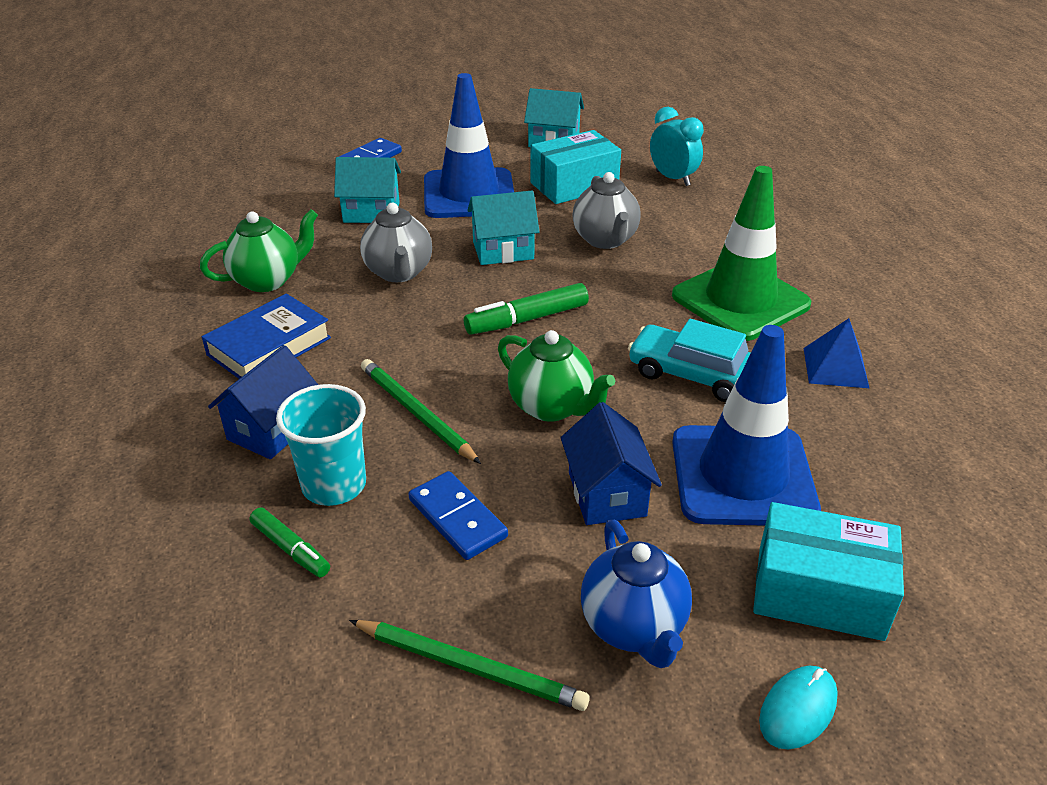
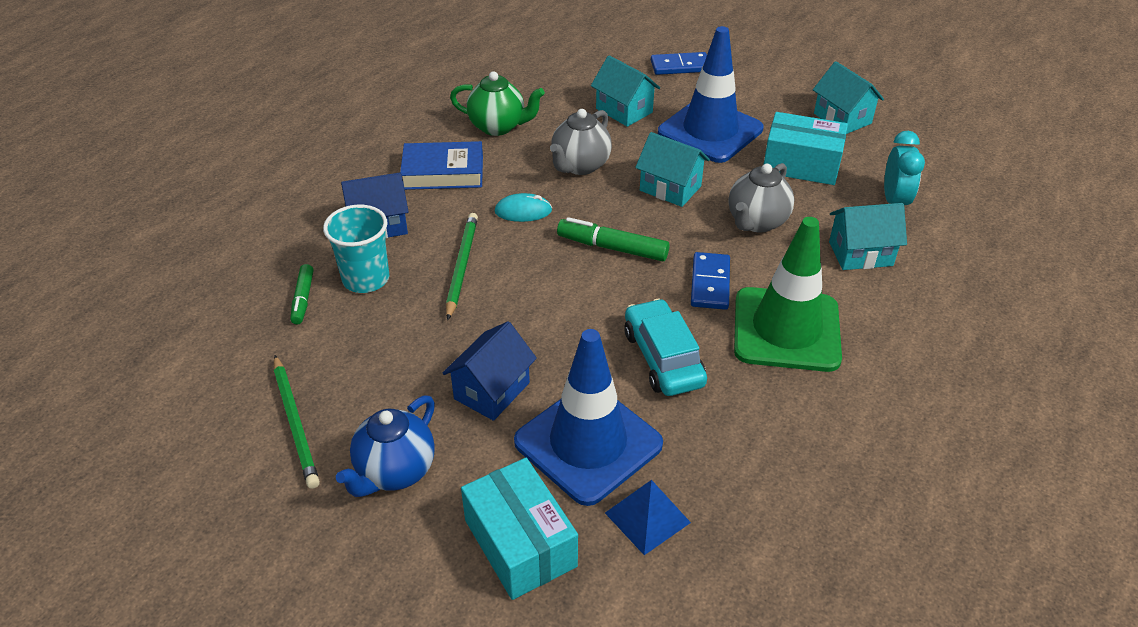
camera: 45 degrees right, 5 degrees up
blue domino [409,471,508,560] -> blue domino moved to [691,252,730,310]
green teapot [498,330,615,422] -> none
turquoise mouse [759,666,838,750] -> turquoise mouse moved to [495,193,552,222]
blue pyramid [804,318,869,388] -> blue pyramid moved to [605,480,691,555]
none -> turquoise house [829,203,907,270]

